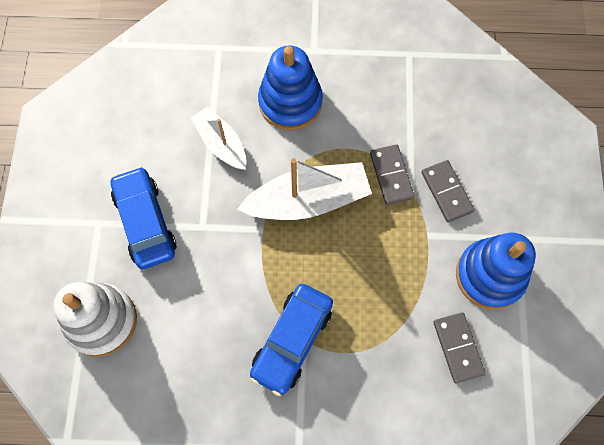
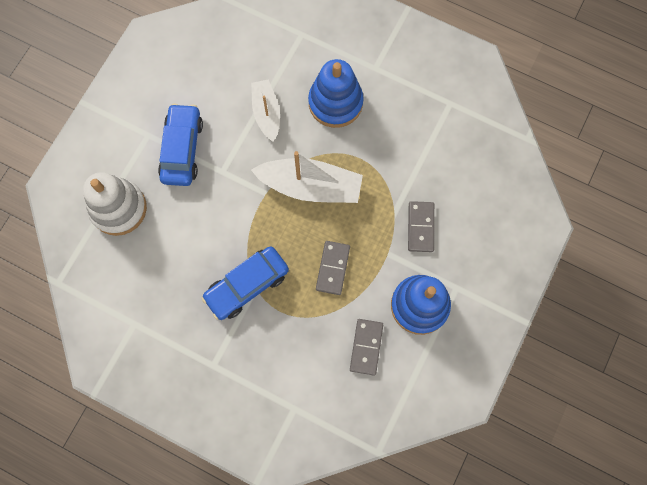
camera: 25 degrees right, 5 degrees up
grey domino [370,144,415,205] -> grey domino moved to [316,241,350,295]

